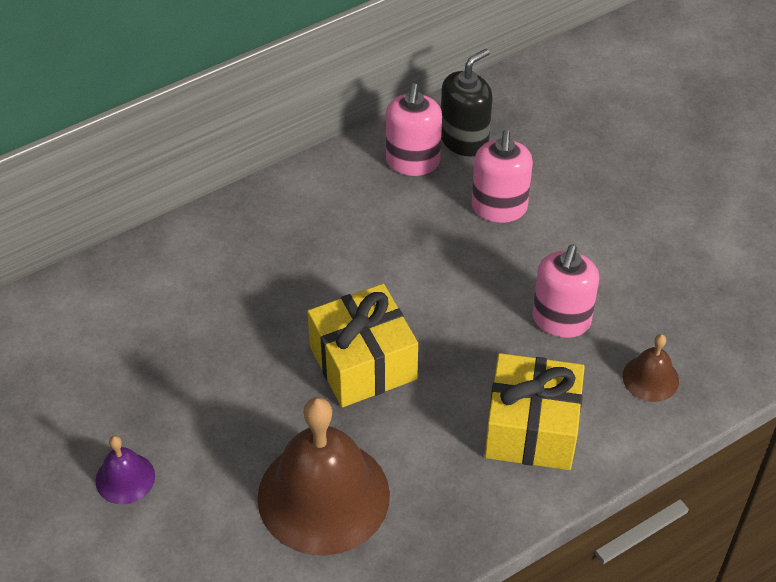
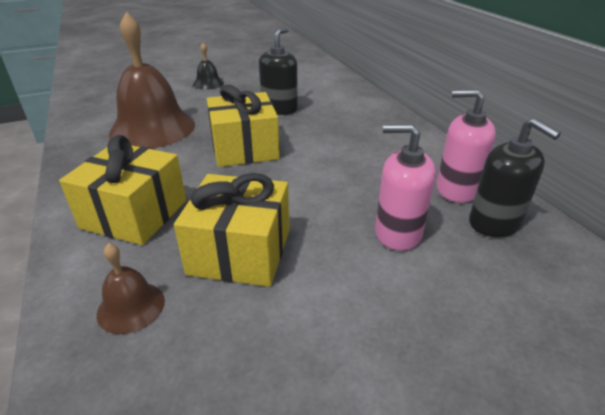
camera: 100 degrees right, 15 degrees down
purple bell [96,436,155,504] -> black bell [193,43,224,90]
pink soap dispenser [532,245,599,338] -> yellow gift [174,173,289,287]
none -> black soap dispenser [259,27,298,115]

